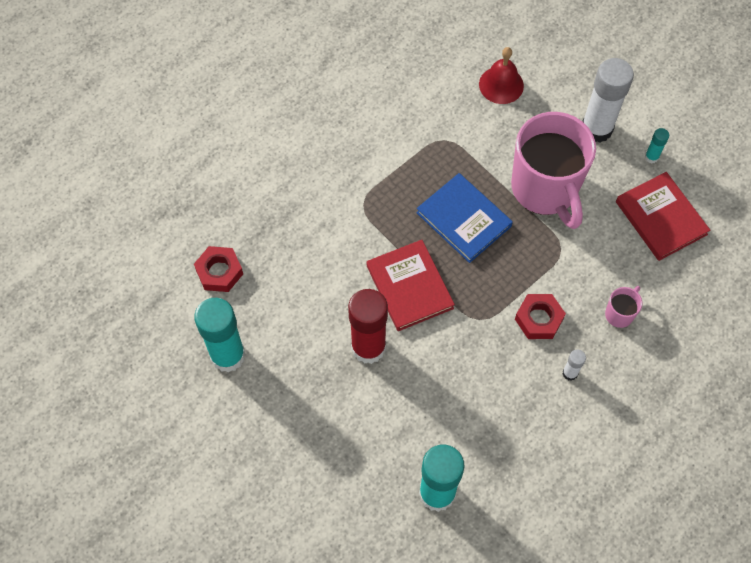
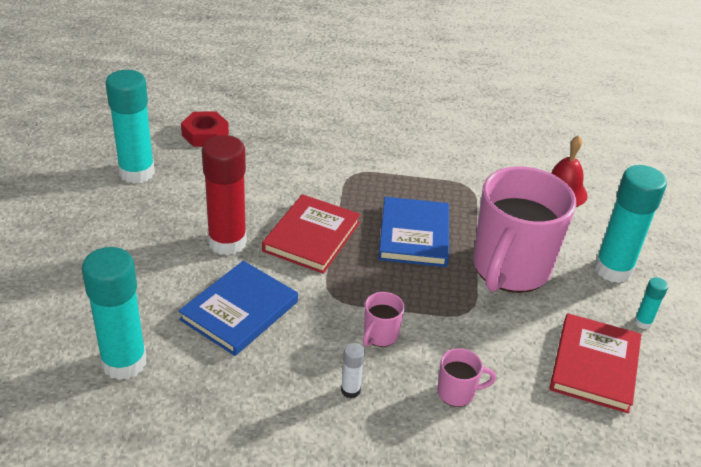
camera: 45 degrees right, 25 degrees down
red nut [515,294,566,339] -> pink mug [363,292,405,347]
white glue stick [582,58,634,143] -> turquoise glue stick [594,165,667,283]
none -> blue book [179,261,298,356]

